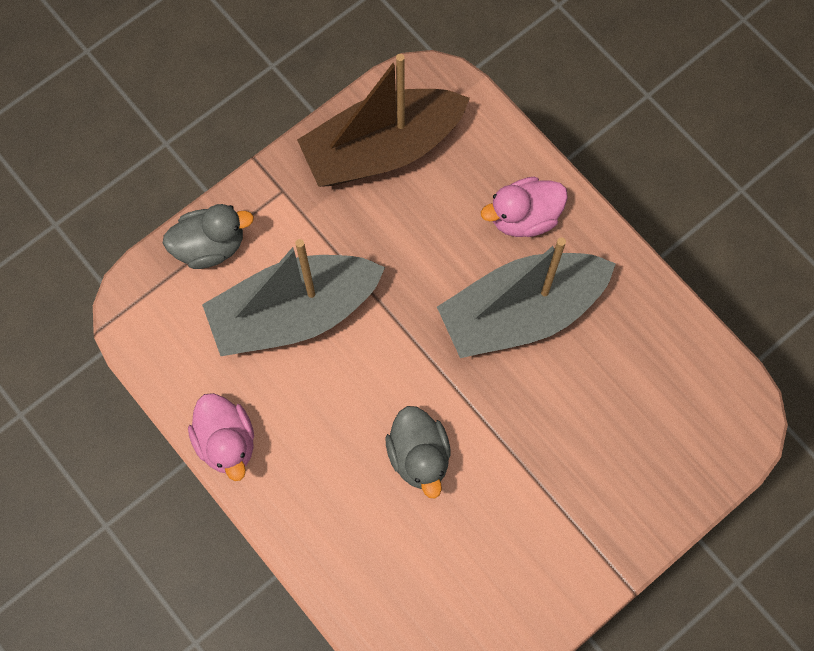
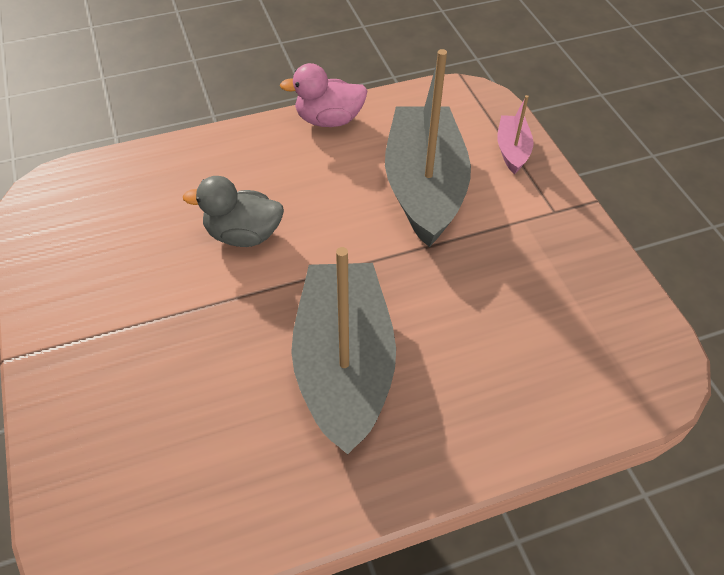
camera: 110 degrees right, 20 degrees down
grey duck [163,204,254,269] -> pink boat [497,95,533,174]
brown boat [297,54,470,187] -> none
pink duck [481,177,568,237] -> none

